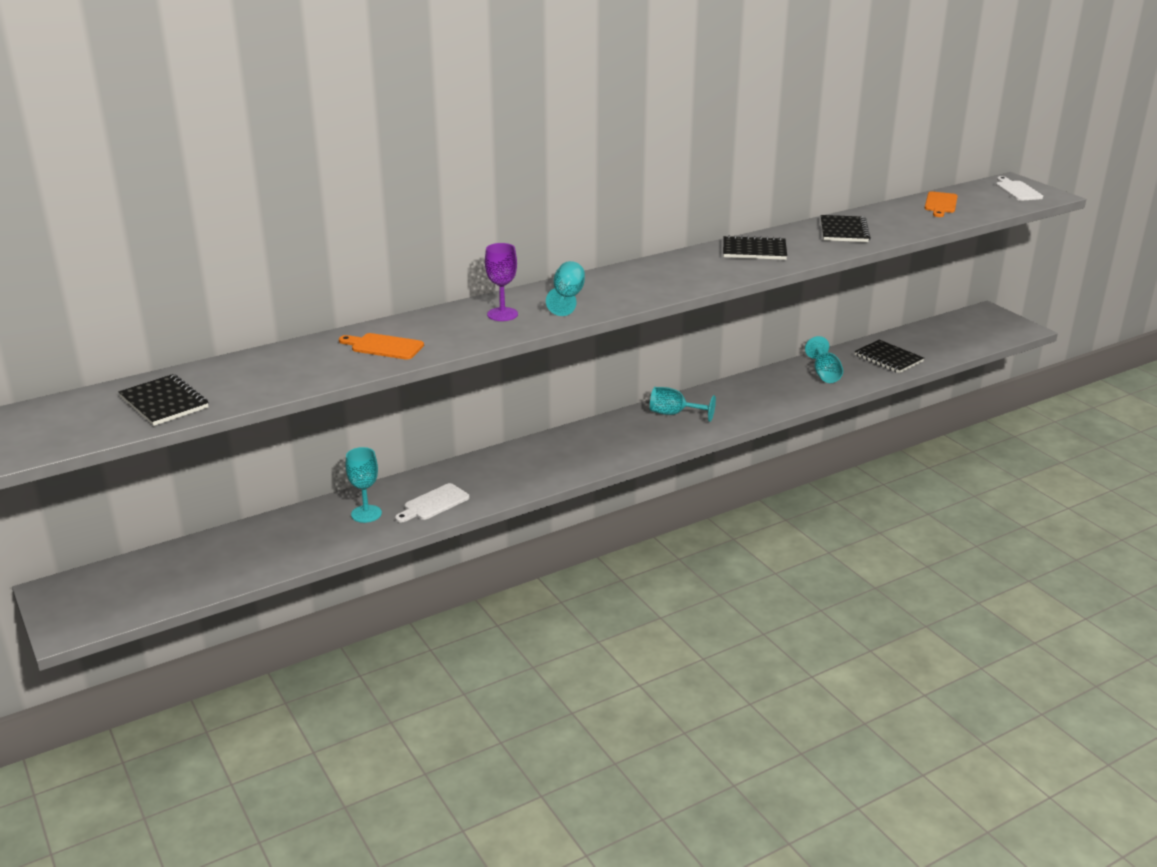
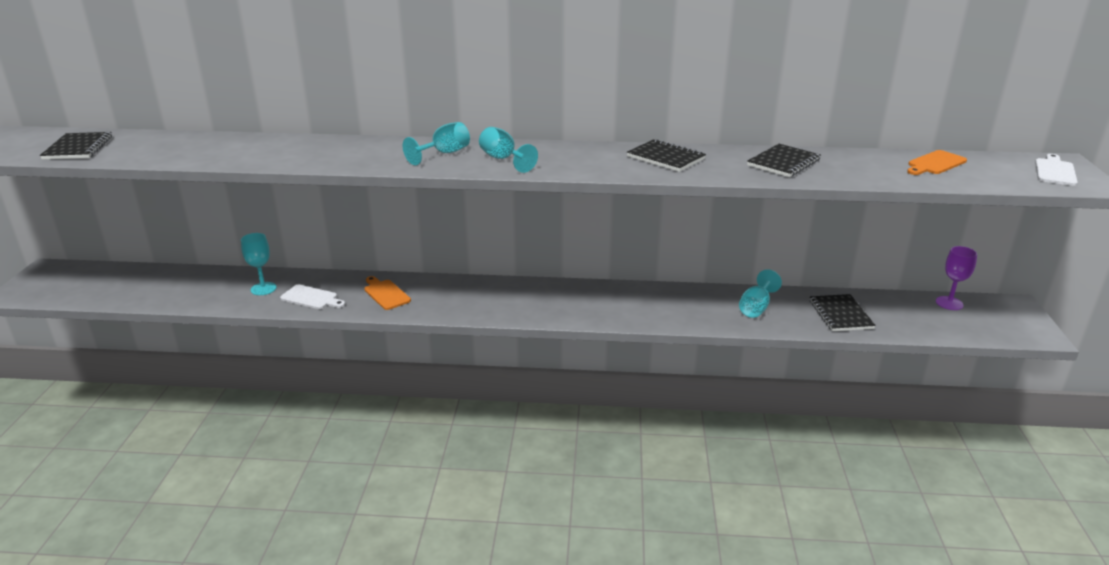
camera: 35 degrees right, 0 degrees up
orange cutting board [339,333,424,360] -> orange cutting board moved to [364,276,411,310]
white cutting board [395,483,469,522] -> white cutting board turned 150 degrees counterclockwise [280,285,345,309]
purple goblet [485,243,518,321] -> purple goblet moved to [936,246,977,310]
turquoise goblet [650,387,716,422] -> turquoise goblet moved to [479,127,538,173]

